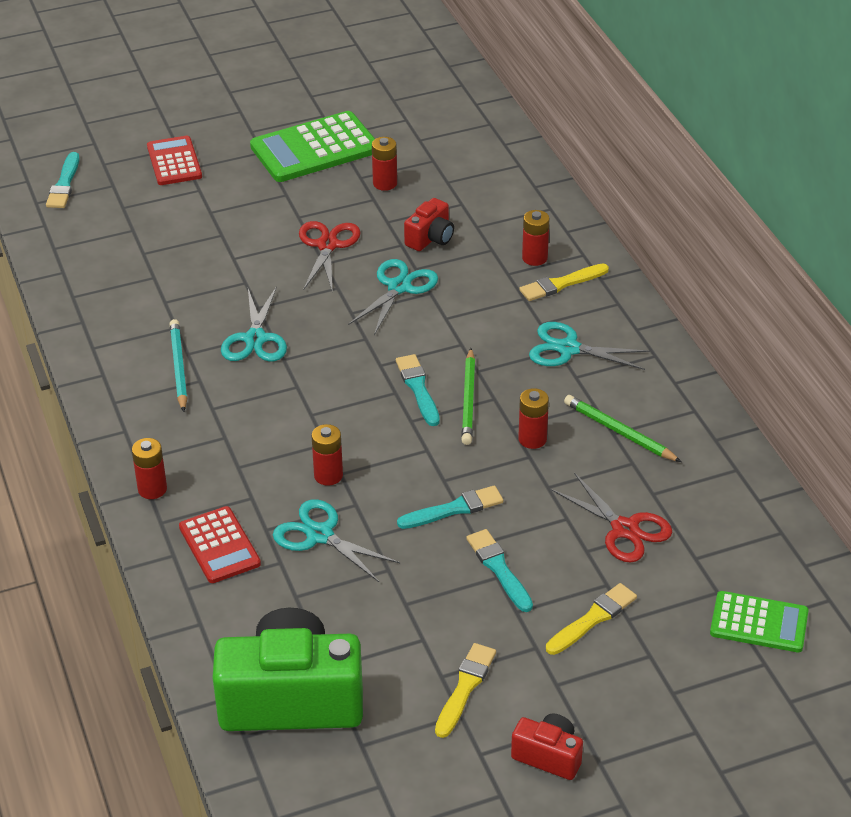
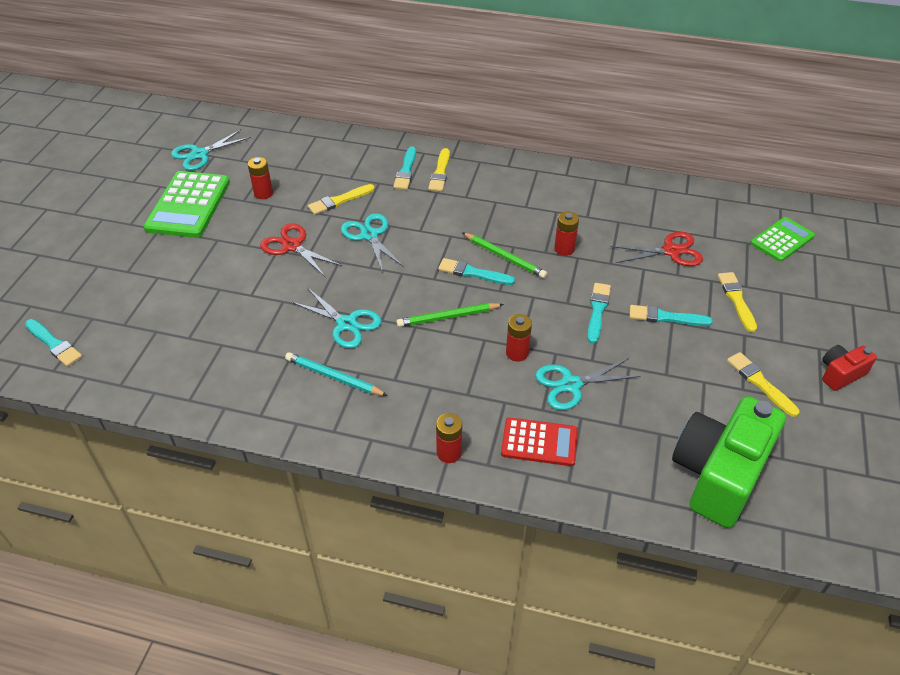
camera: 55 degrees left, 5 degrees up
red calculator [147,136,202,185] -> none
red camera [404,198,454,251] -> yellow brush [308,184,375,215]
red battery [522,210,549,266] -> turquoise brush [393,146,416,190]
turquoise scissors [529,322,650,370] -> turquoise scissors moved to [171,130,251,170]
green pencil [564,395,681,462] -> green pencil moved to [396,303,504,327]

